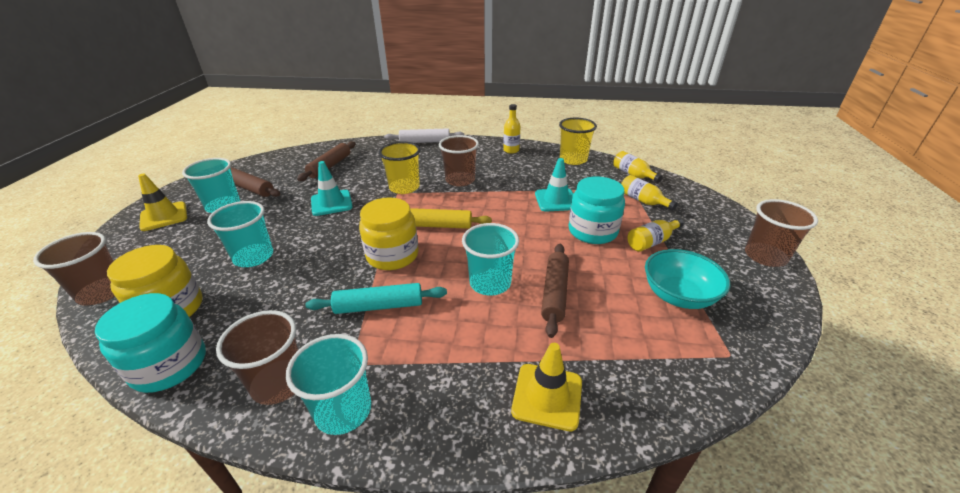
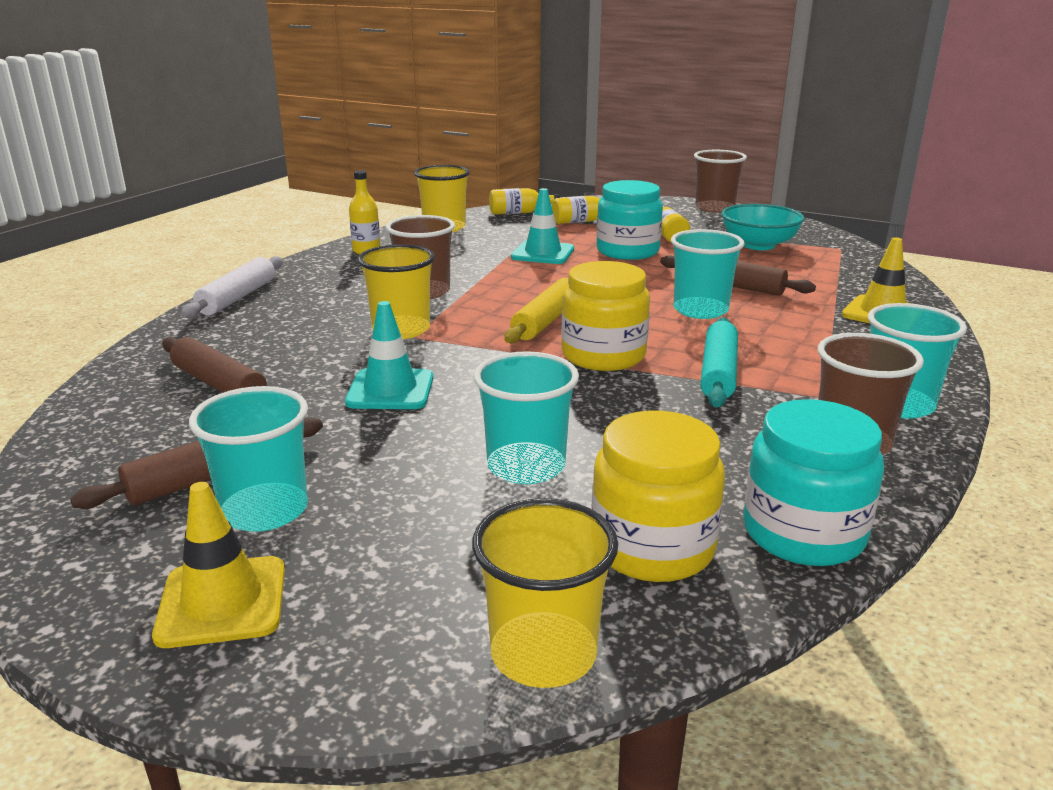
camera: 70 degrees left, 10 degrees down
brown cup [33,232,115,305] -> yellow cup [472,498,618,688]

